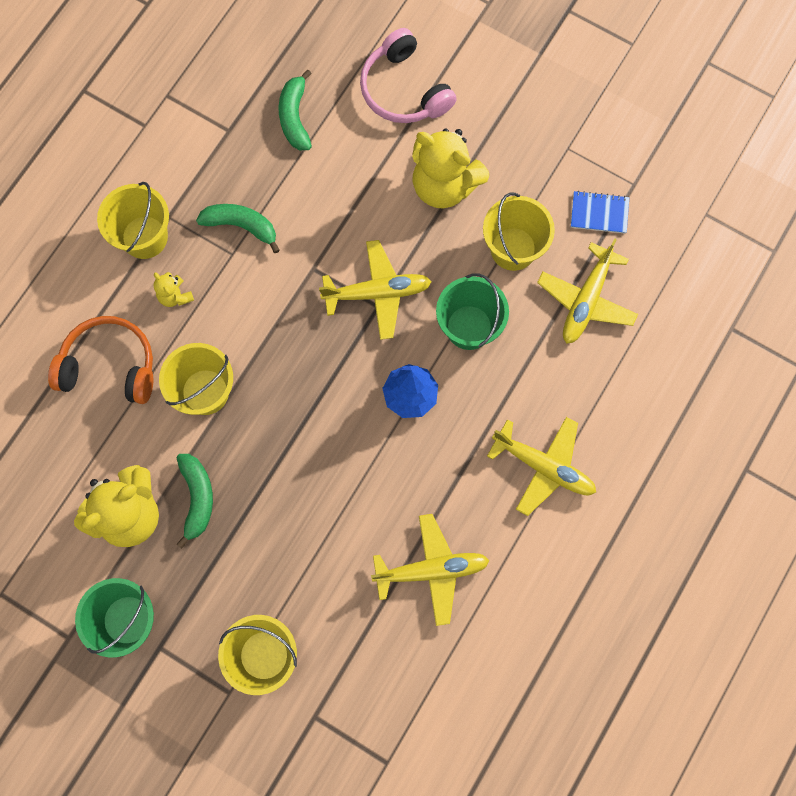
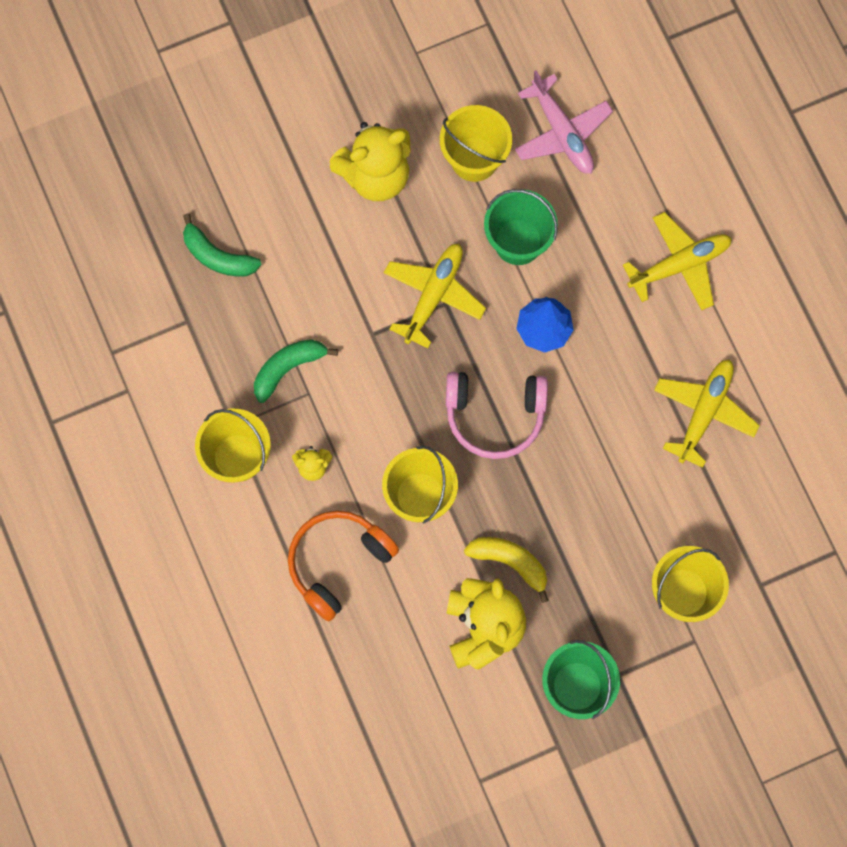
camera: 55 degrees left, 0 degrees up
green banana [177,454,213,549] -> yellow banana [464,537,549,603]
pink headphones [360,28,457,123] -> pink headphones moved to [446,372,548,459]
yellow plane [537,238,638,344] -> pink plane [515,71,613,174]
blue notebook [571,191,629,234] -> none

